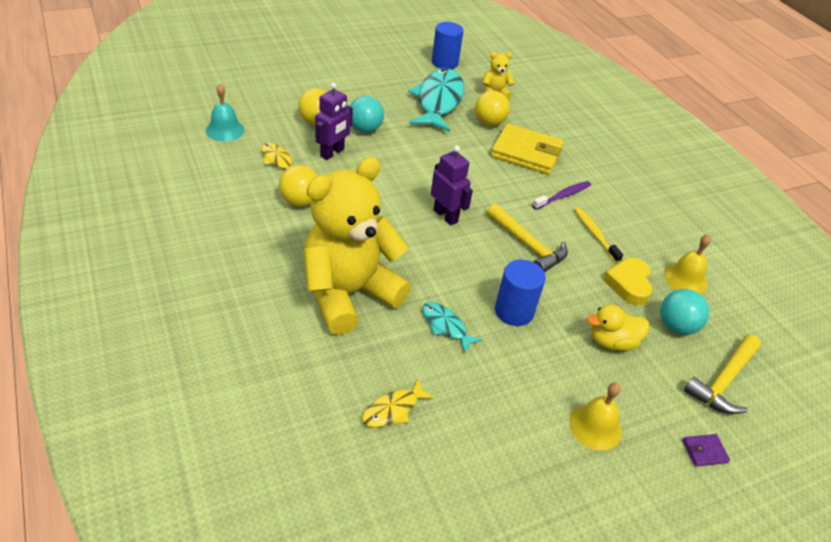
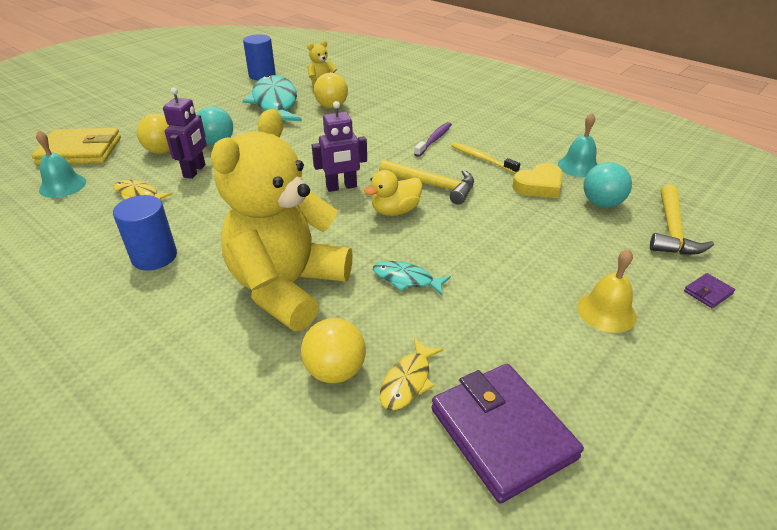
camera: 20 degrees left, 5 degrees down
yellow ball [279,165,318,207] -> yellow ball moved to [301,318,366,383]
purple robot [431,145,473,225] -> purple robot turned 135 degrees clockwise [312,101,367,192]
yellow wallet [491,123,564,175] -> yellow wallet moved to [31,128,121,165]
blue cylinder [495,259,546,326] -> blue cylinder moved to [113,195,177,271]
yellow duck [587,304,649,351] -> yellow duck moved to [364,170,422,216]
yellow heart [603,258,652,305] -> yellow heart turned 105 degrees counterclockwise [512,163,562,198]
yellow bell [664,234,711,294] -> turquoise bell [558,113,598,178]
none -> purple wallet [431,364,584,504]

